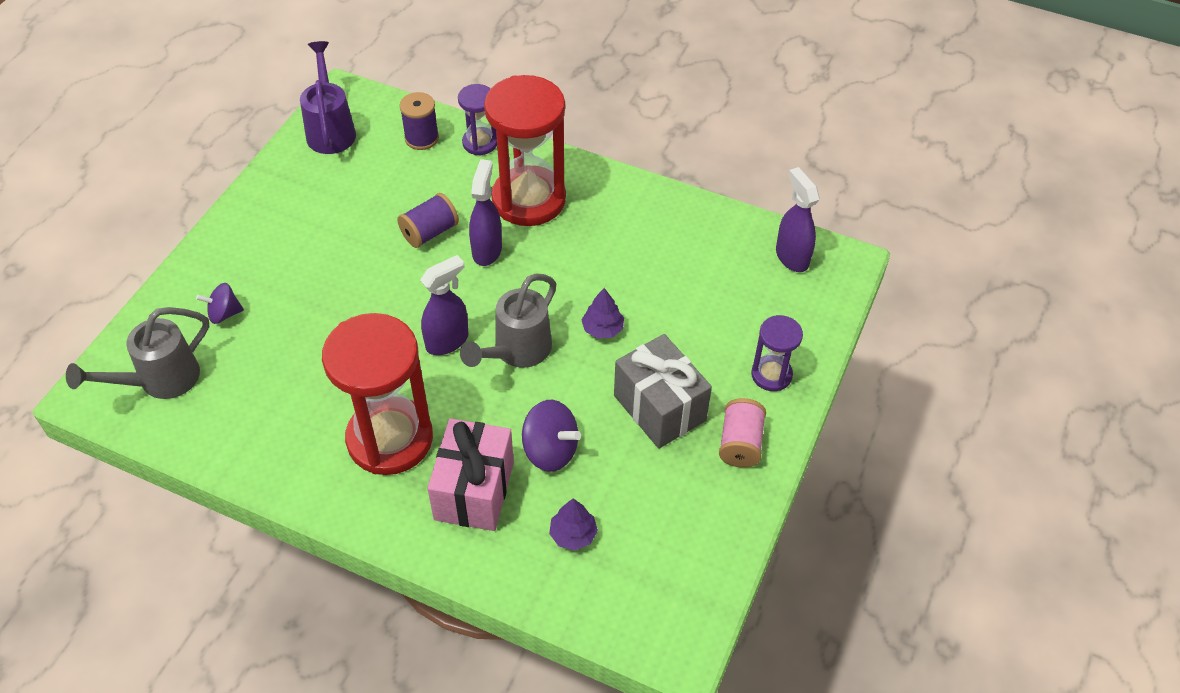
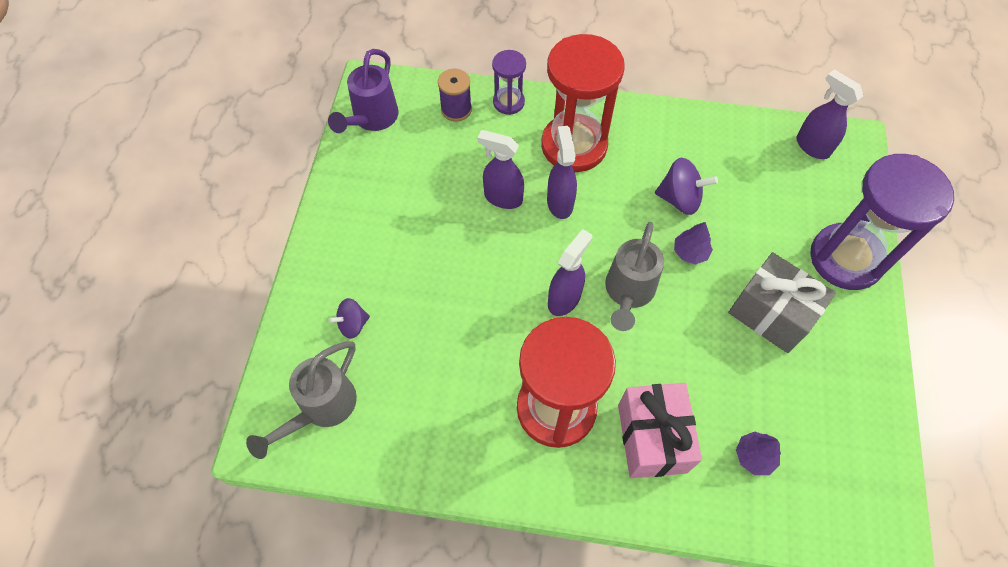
camera: 15 degrees left, 10 degrees up
purple watering can [300,41,356,154] -> purple watering can turned 135 degrees counterclockwise [328,49,399,133]
purple spool [397,193,459,248] -> purple spray bottle [477,130,524,209]
purple spinning top [522,400,581,472] -> purple spinning top moved to [655,158,718,215]
pink spool [719,398,766,468] -> none
purple hourglass [751,315,803,391] -> purple hourglass [810,154,954,290], size x2.01

